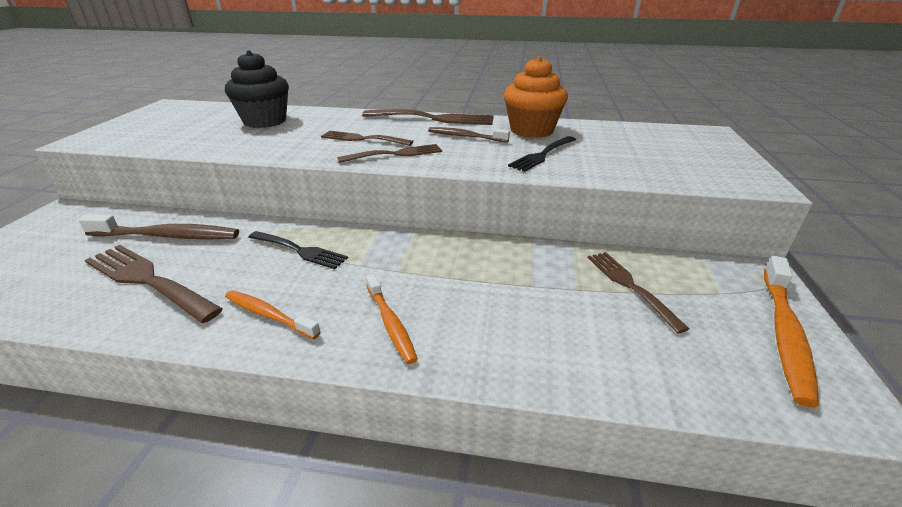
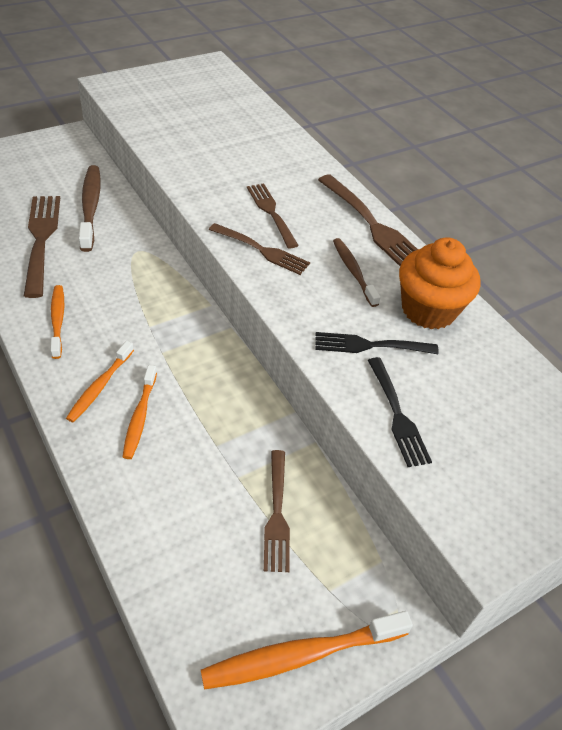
camera: 45 degrees right, 15 degrees up
brown toothbrush [79,214,239,239] -> brown toothbrush turned 150 degrees counterclockwise [79,165,101,252]
black cupcake [225,50,289,128] -> none
black fork [248,231,348,269] -> black fork moved to [368,357,432,467]
brown fork [588,252,689,334] -> brown fork turned 150 degrees clockwise [264,450,290,572]
none -> orange toothbrush [123,365,157,459]

